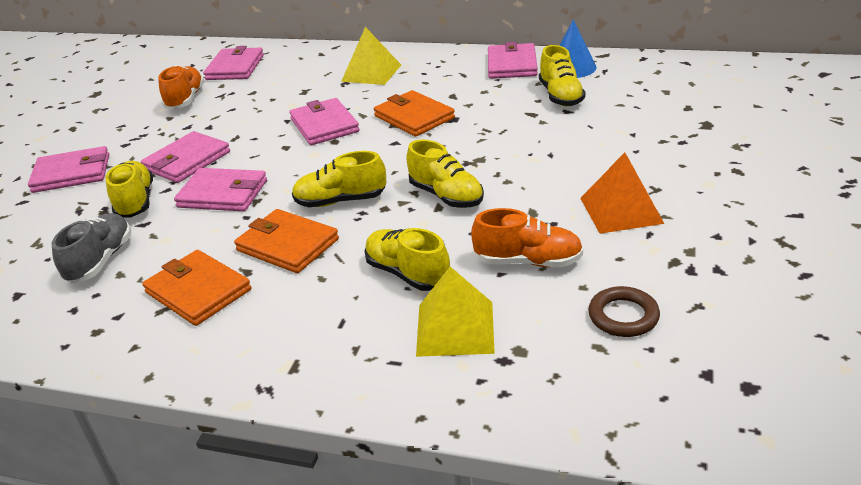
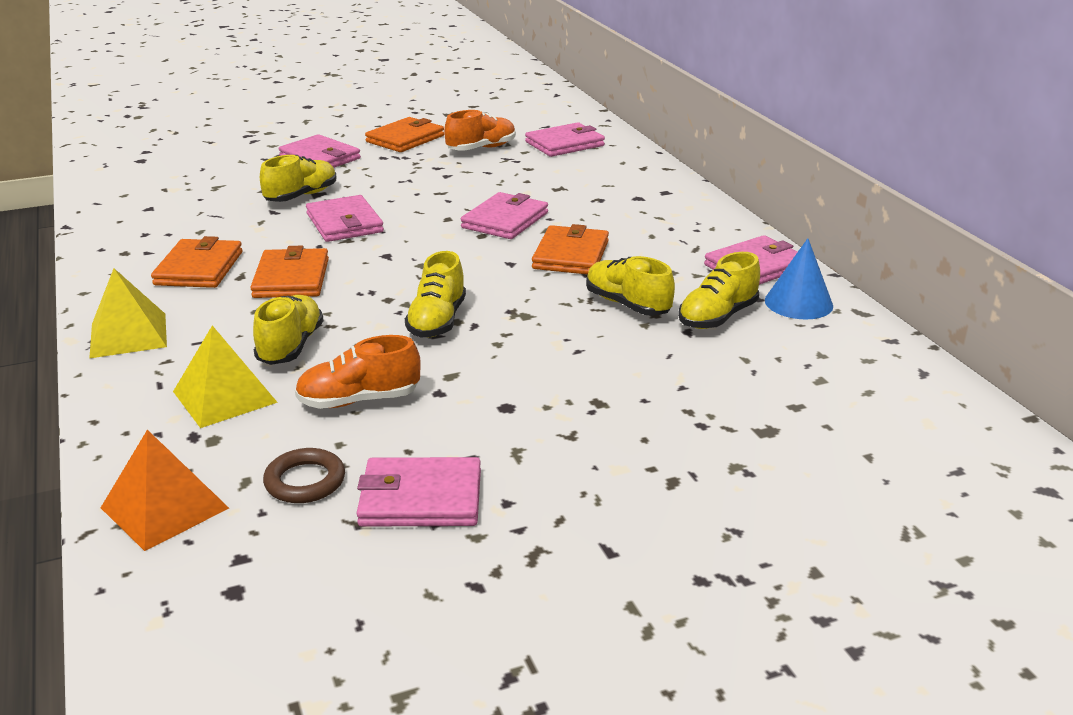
camera: 50 degrees right, 5 degrees down
grey shoe [51,213,131,283] -> none
pink wallet [141,131,230,183] -> pink wallet moved to [357,457,481,527]
yellow shoe [292,151,386,207] -> yellow shoe moved to [586,256,675,316]
yellow pyramid [341,27,401,85] -> yellow pyramid moved to [89,268,167,358]
orange shoe [471,208,583,267] -> orange shoe turned 105 degrees clockwise [295,335,421,409]
orange pyramid [580,152,664,234] -> orange pyramid moved to [101,430,229,551]
none -> orange wallet [365,117,444,152]

